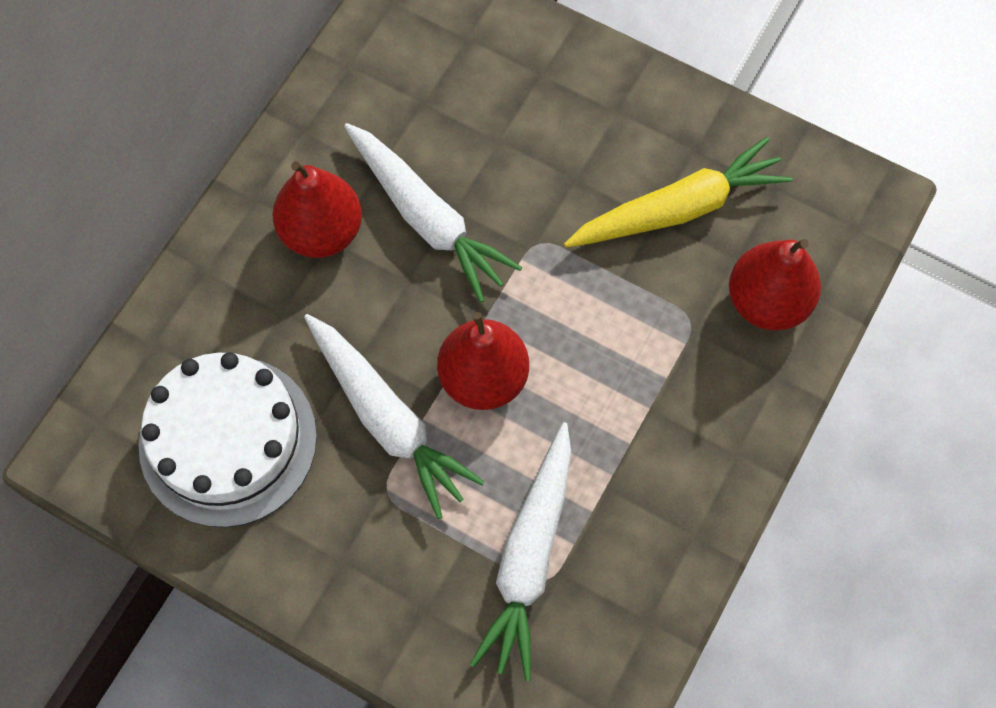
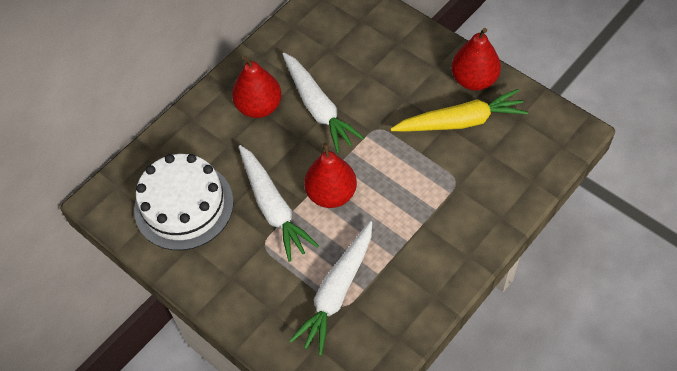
camera: 15 degrees right, 10 degrees down
red pear [729,239,821,331] -> red pear moved to [451,28,501,90]

